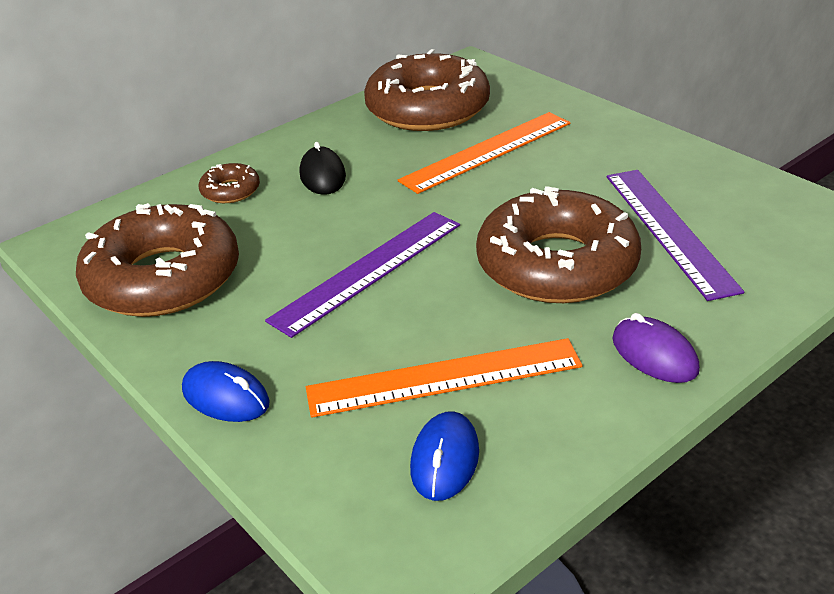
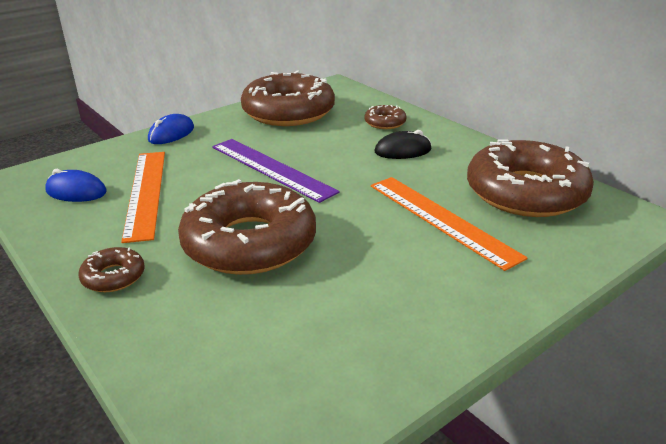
camera: 90 degrees right, 5 degrees down
purple ruler [607,170,744,301] -> none
purple mouse [612,313,700,383] -> brown donut [79,247,145,292]

